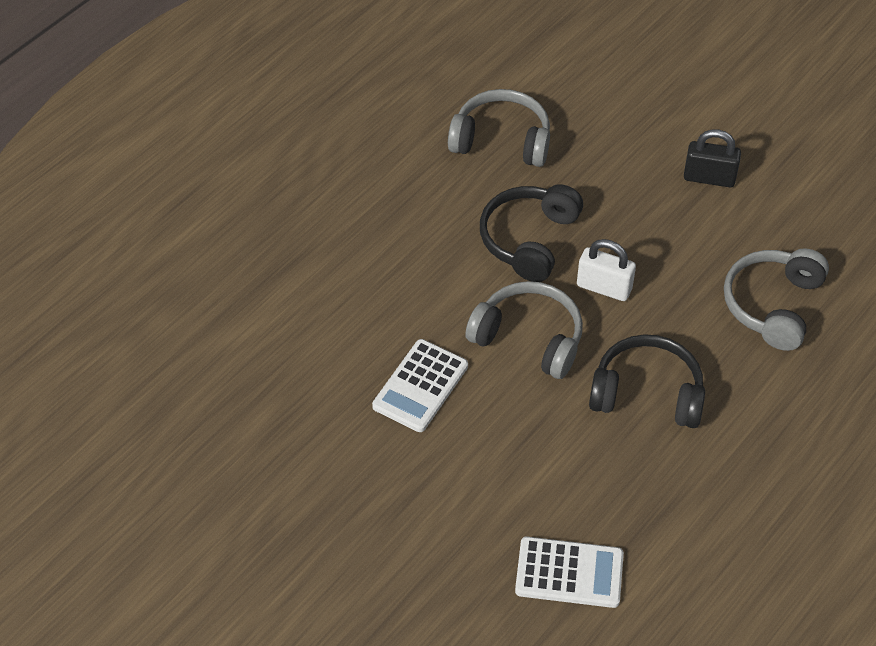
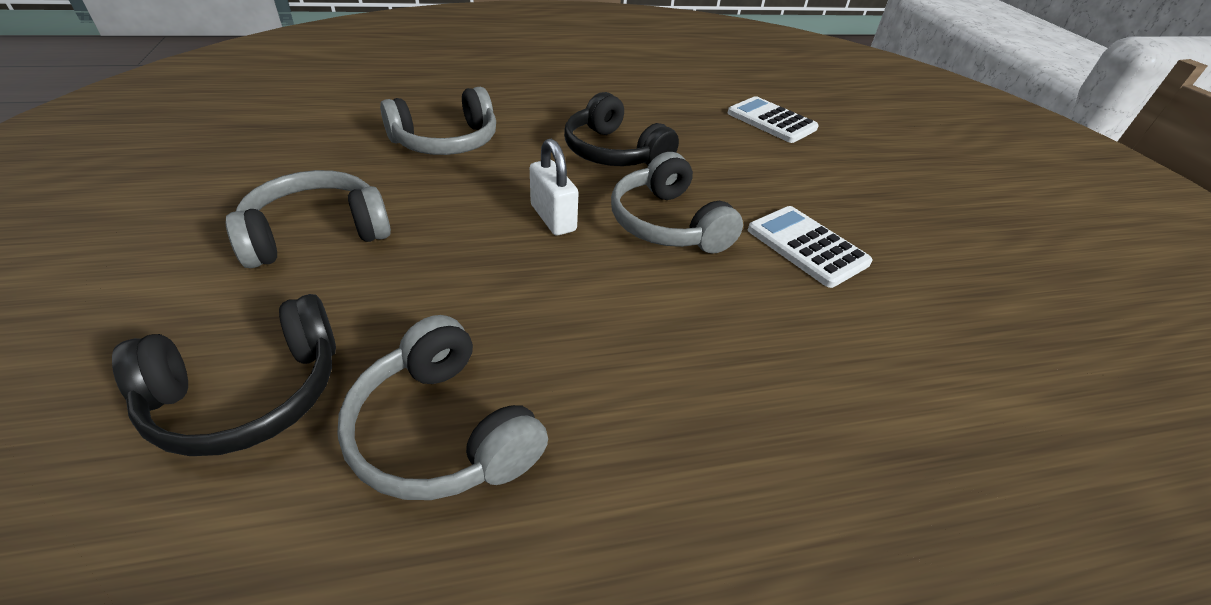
camera: 145 degrees left, 10 degrees down
white calculator [372,339,468,432] -> white calculator turned 105 degrees counterclockwise [748,206,872,288]
black headphones [480,184,583,282] -> black headphones moved to [112,294,336,456]
black padlock [684,129,741,187] -> grey headphones [226,170,391,268]

